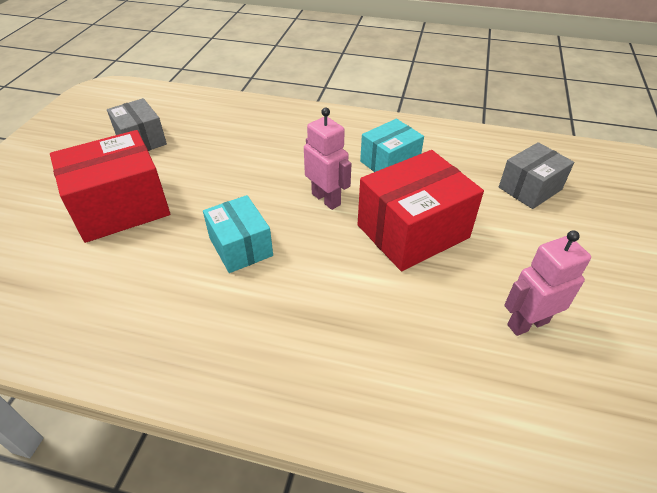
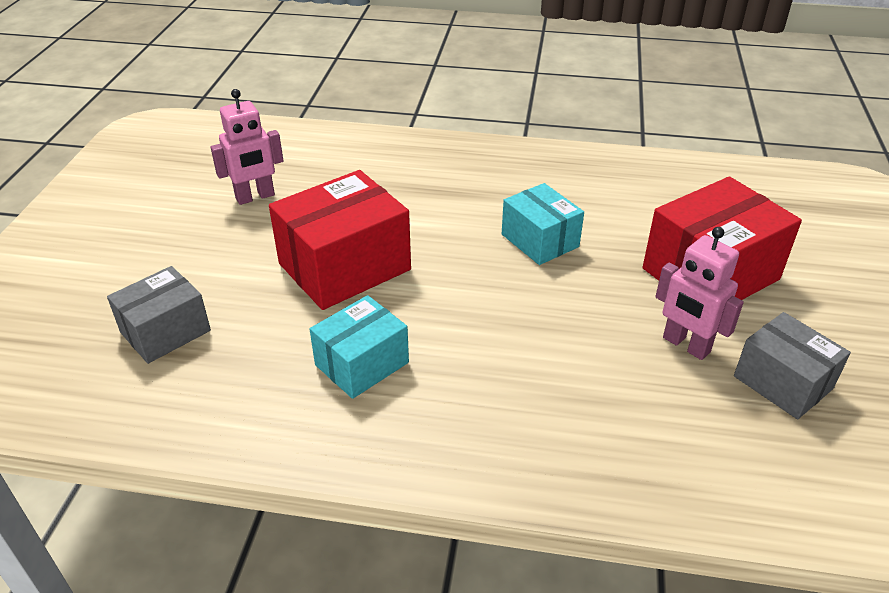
camera: 175 degrees right, 5 degrees down
pink robot [304,108,351,210] -> pink robot moved to [655,227,744,360]

